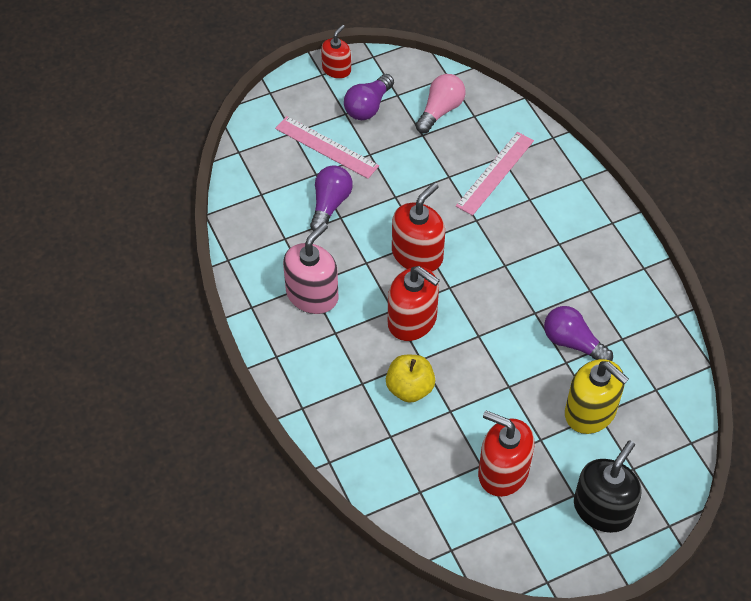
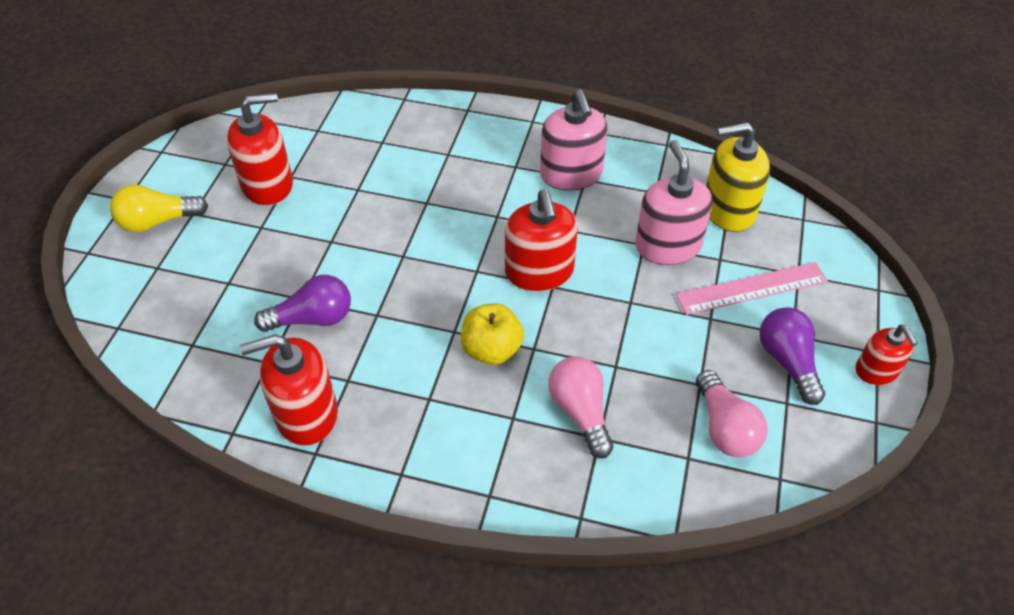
camera: 130 degrees right, 5 degrees down
purple light bulb [310,165,353,231] -> pink soap dispenser [635,140,713,265]
yellow apple [386,355,435,403] -> yellow apple moved to [461,303,524,365]
red soap dispenser [388,266,440,341] -> red soap dispenser moved to [240,334,338,446]
pink ruler [456,132,534,216] -> pink light bulb [549,356,613,458]
yellow soap dispenser [565,359,629,434] -> yellow soap dispenser moved to [706,122,770,232]
black soap dispenser [574,440,642,533] -> yellow light bulb [110,184,208,232]

